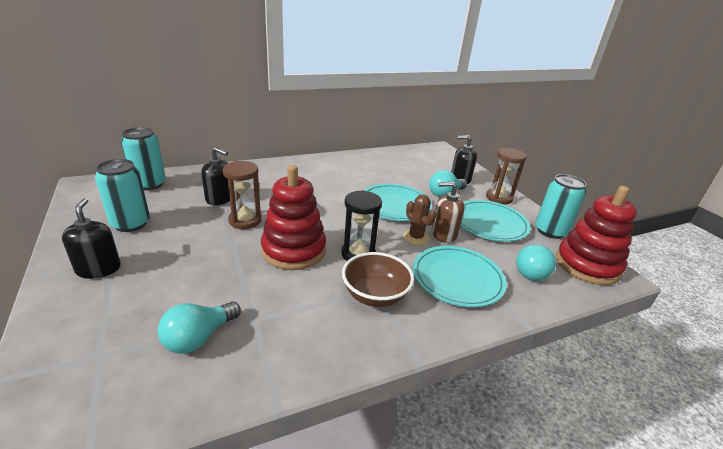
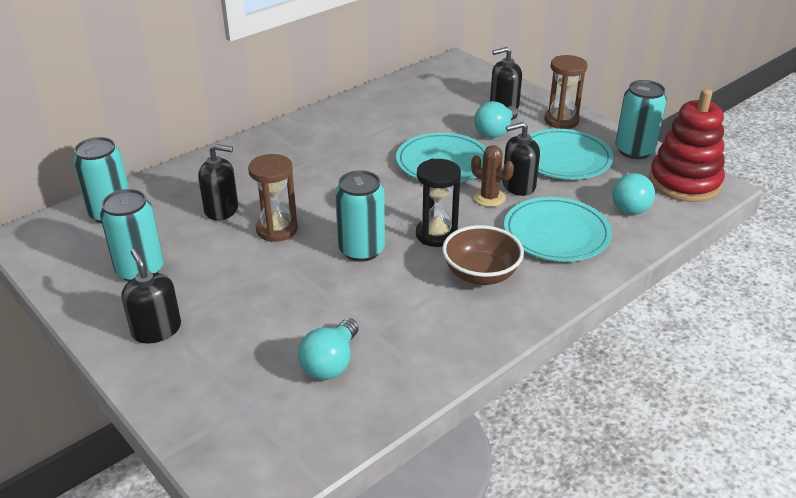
camera: 15 degrees left, 5 degrees up
red stacking toy [261,165,326,270] -> turquoise can [335,170,385,262]
brown soap dispenser [432,182,465,243] -> black soap dispenser [503,122,540,196]

